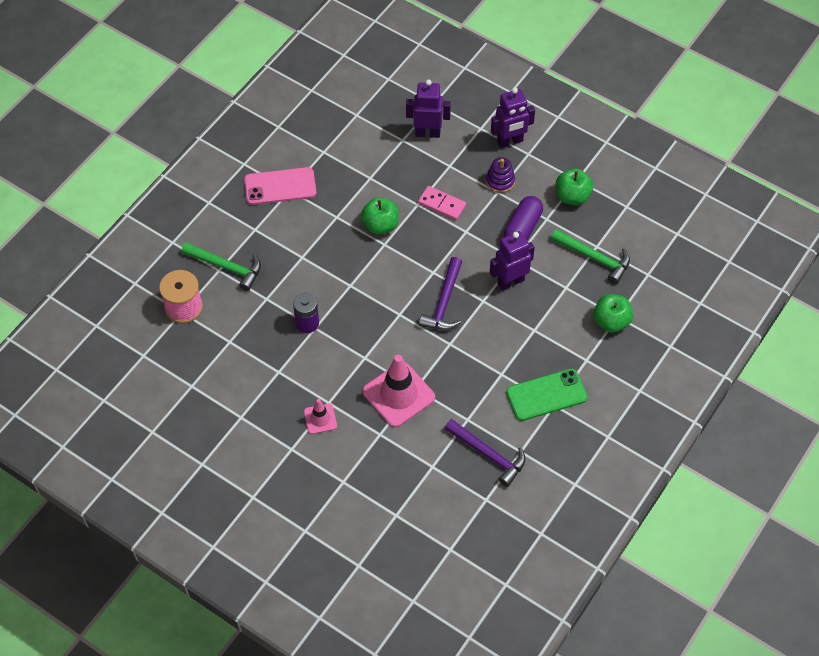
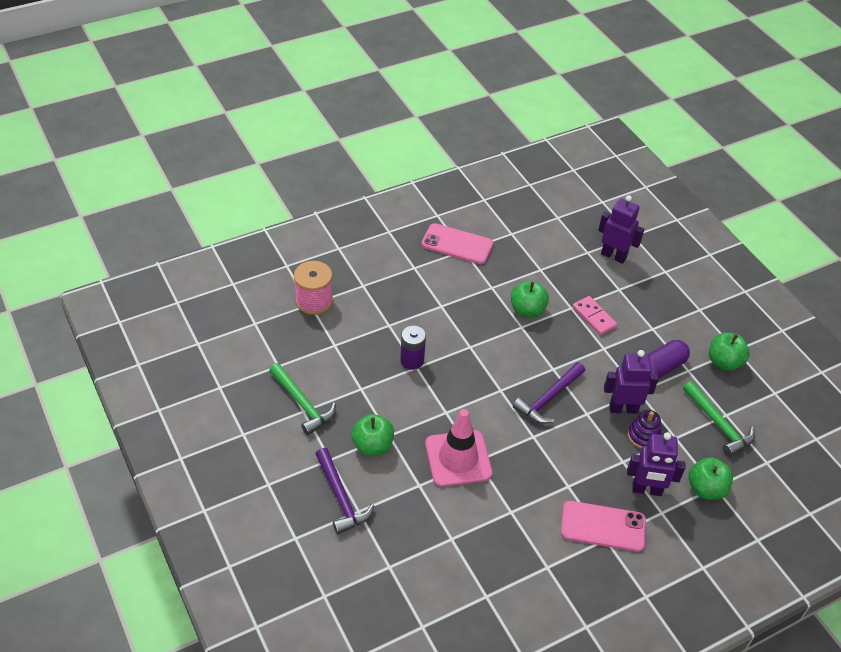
camera: 25 degrees right, 10 degrees down
green hammer [181,242,261,291] -> green hammer moved to [269,363,336,435]
pink traffic cone [304,399,337,434] -> green apple [351,414,394,456]
purple hammer [445,419,525,487] -> purple hammer moved to [315,448,375,534]
purple stacking toy [486,157,515,193] -> purple stacking toy moved to [628,410,661,449]
purple robot [491,87,535,148] -> purple robot moved to [627,432,686,496]
green phone [506,369,588,421] -> pink phone [561,501,646,552]

